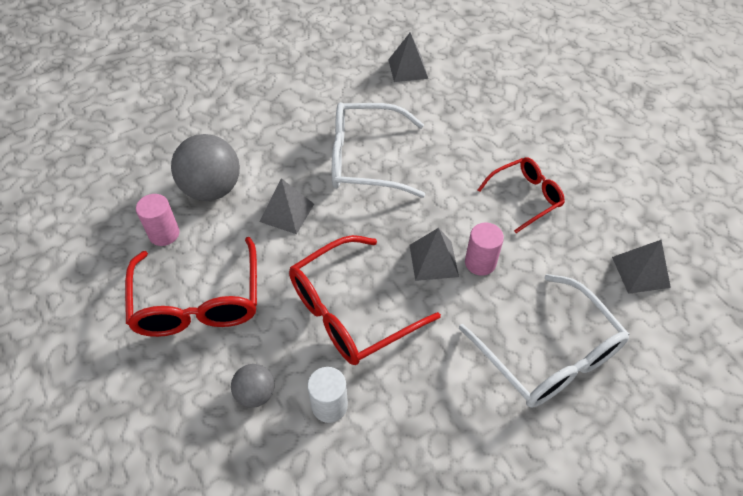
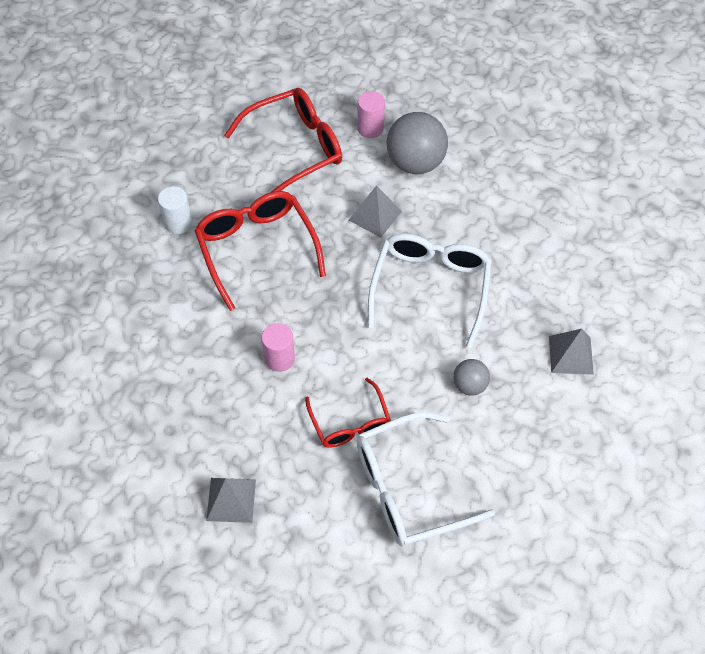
camera: 100 degrees right, 5 degrees up
red glasses [125,237,257,337] -> red glasses turned 150 degrees clockwise [224,88,342,193]
grey ball [231,364,275,408] -> grey ball moved to [453,359,490,395]
grey pyramid [409,228,459,281] -> none
white glasses [459,274,629,408] -> white glasses moved to [357,412,495,547]

